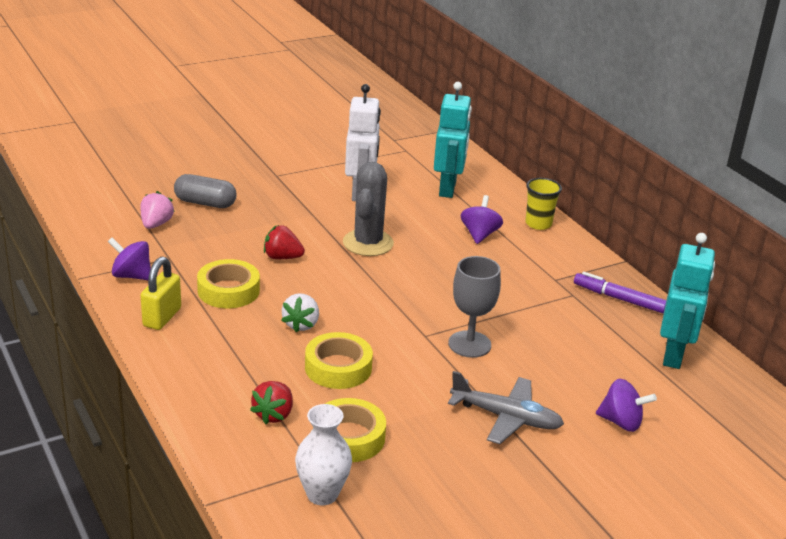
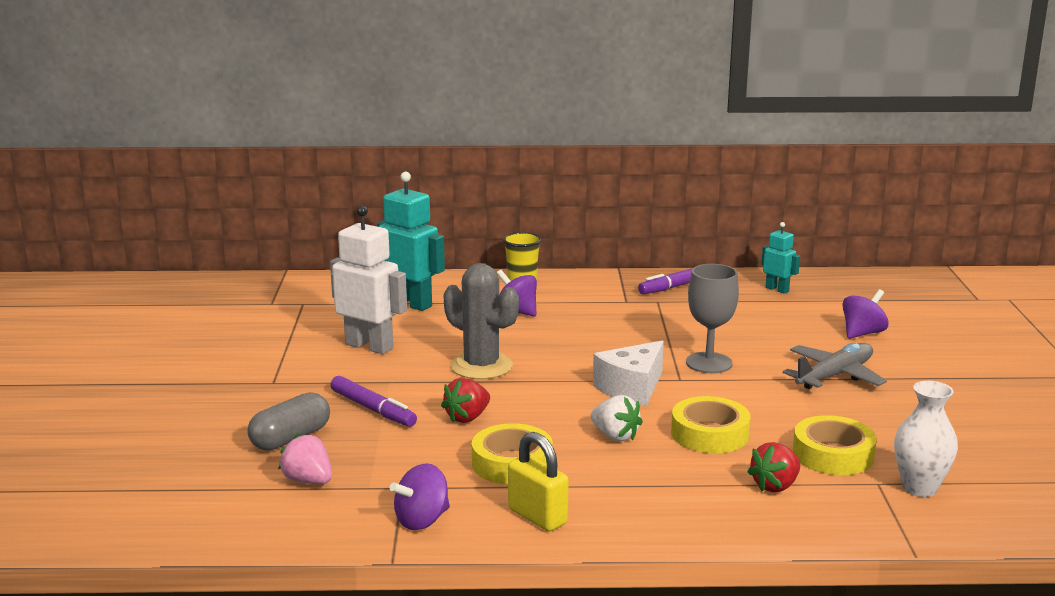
camera: 60 degrees left, 10 degrees down
red strawberry [250,381,293,424] -> red strawberry turned 90 degrees clockwise [747,442,800,492]
turquoise robot [660,233,715,369] -> turquoise robot [762,222,800,294], size x0.53
none -> purple marker [330,376,417,427]
none -> white cheese [593,341,664,406]

